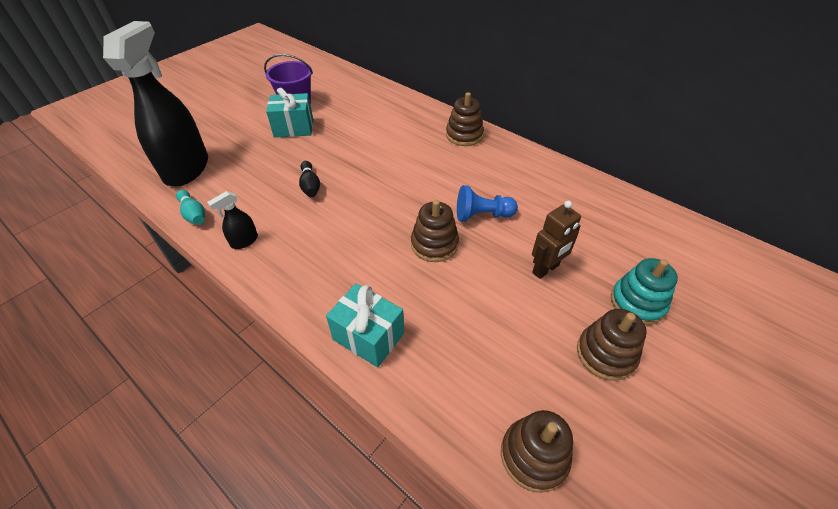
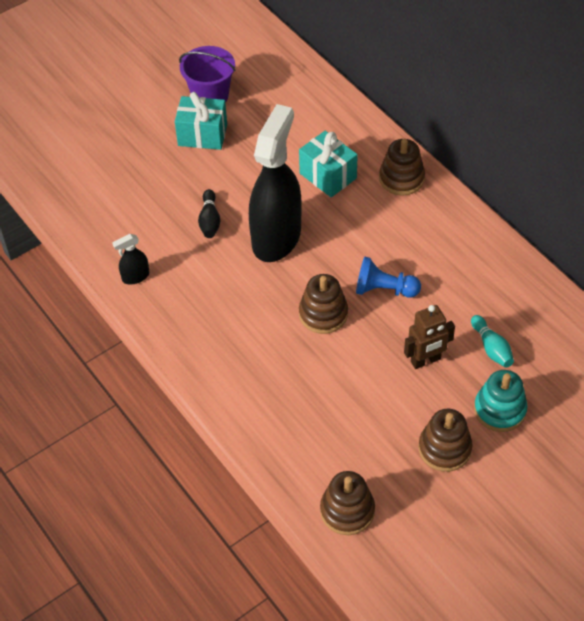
camera: 15 degrees right, 5 degrees up
black spray bottle [103,21,208,187] -> black spray bottle moved to [249,104,302,262]
turquoise bowling pin [176,190,205,225] -> turquoise bowling pin moved to [471,315,514,368]
turquoise gift [326,283,404,368] -> turquoise gift moved to [299,131,358,197]

